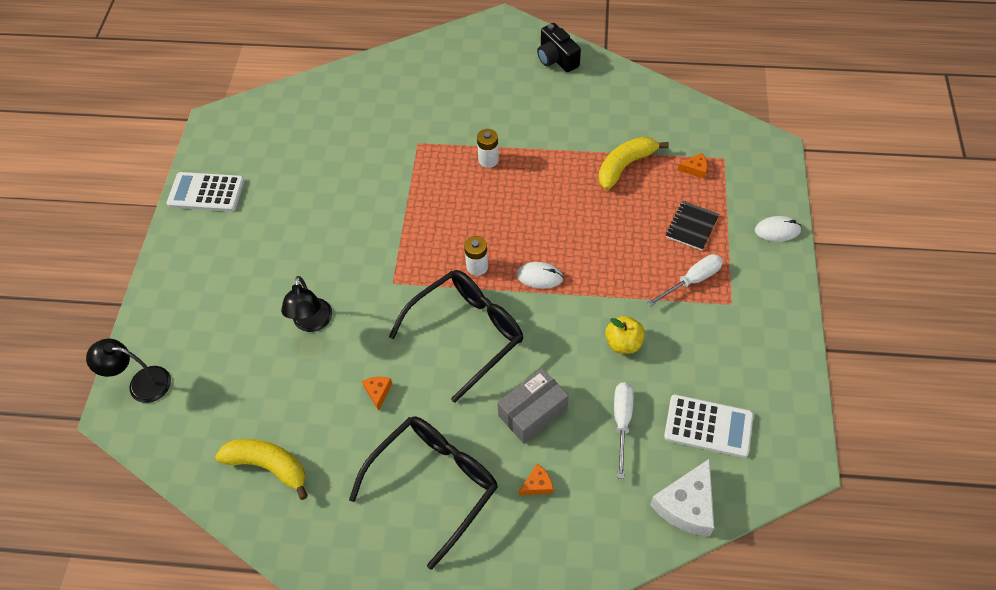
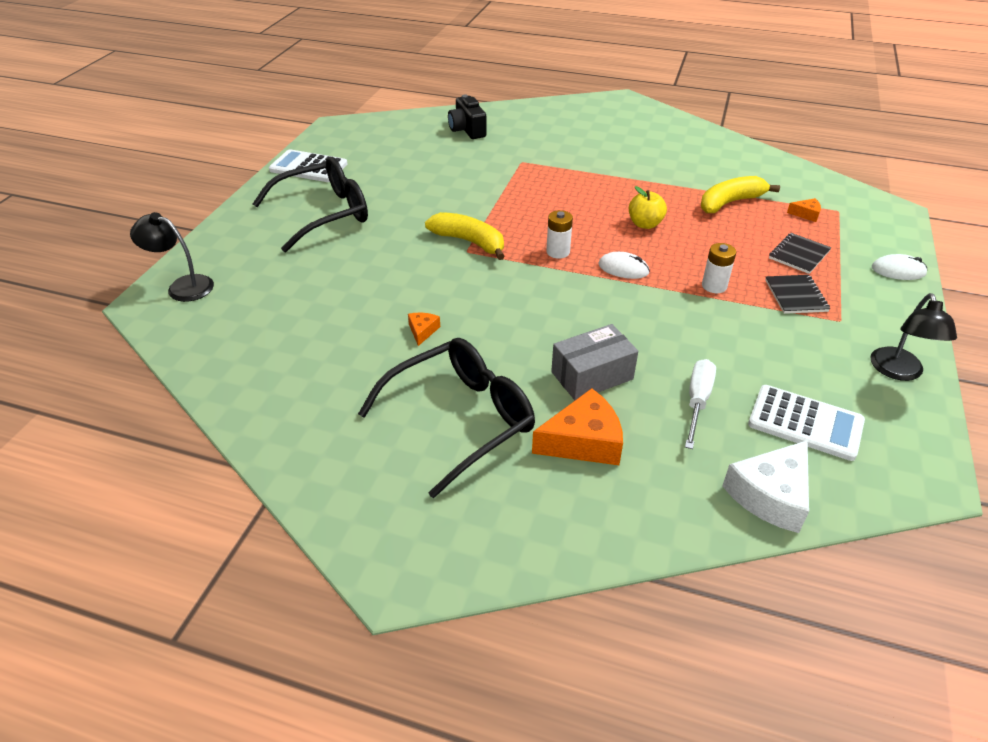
camera: 10 degrees right, 15 degrees down
yellow banana [215,439,308,500] -> yellow banana moved to [425,212,505,260]
black lamp [281,276,332,332] -> black lamp moved to [870,293,957,381]
black glasses [389,270,523,403] -> black glasses moved to [253,157,368,252]
white battery [477,129,499,168] -> white battery moved to [702,243,736,293]
orange cheese [519,464,553,495] -> orange cheese [532,388,623,465], size x2.06
black camera [537,23,581,72] -> black camera moved to [448,94,487,139]
yellow apple [605,316,645,354] -> yellow apple moved to [629,186,667,229]
white screwdriver [647,254,723,307] -> black notebook [765,275,830,314]

